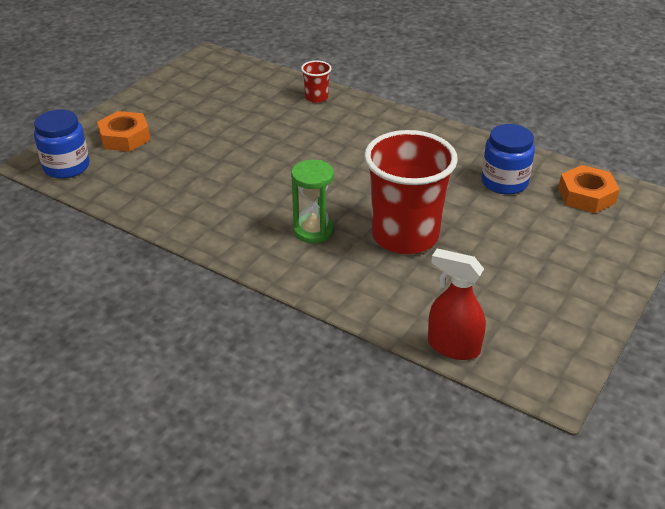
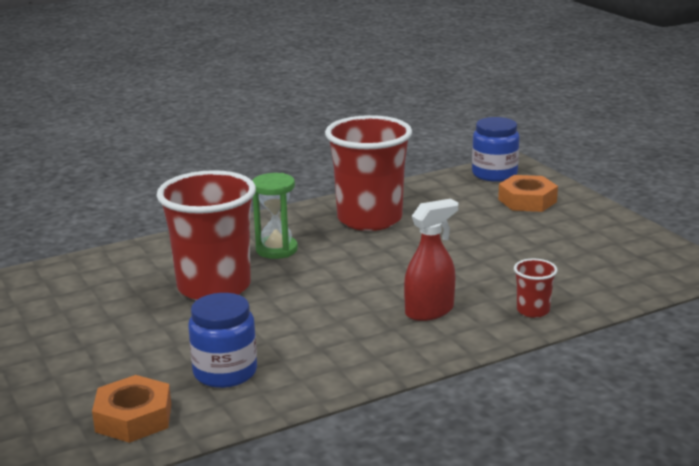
camera: 120 degrees right, 15 degrees down
red spray bottle [428,248,486,360] -> red spray bottle moved to [404,199,458,321]
none -> red cup [325,115,412,231]

